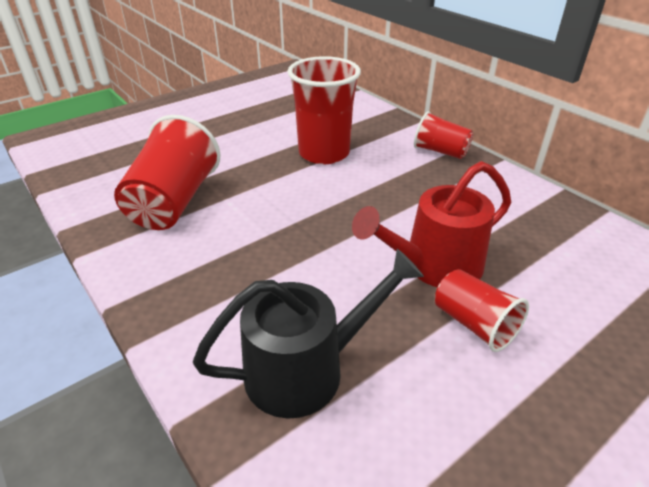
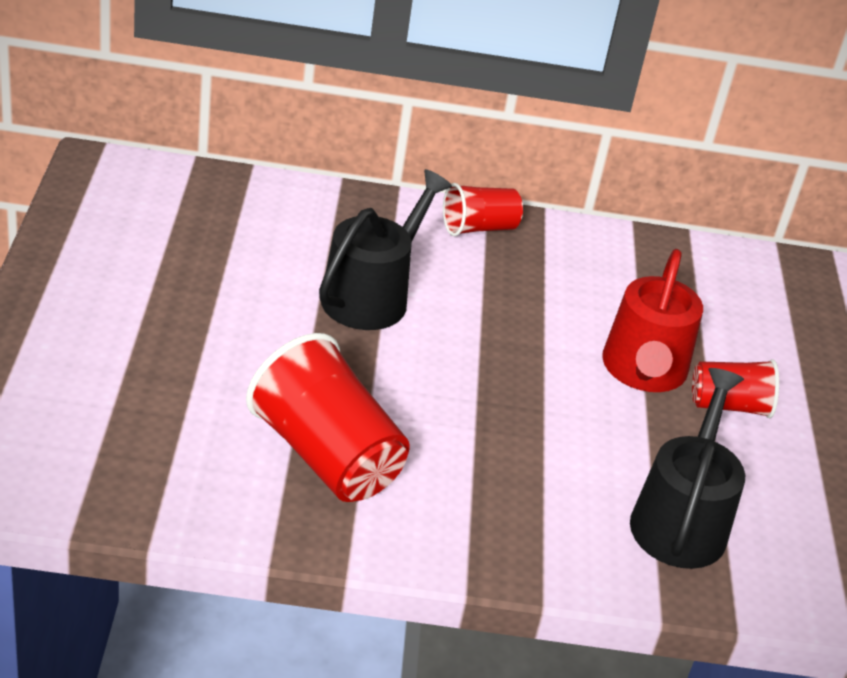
camera: 55 degrees left, 0 degrees up
red cup [287,56,361,164] -> black watering can [319,169,452,330]

